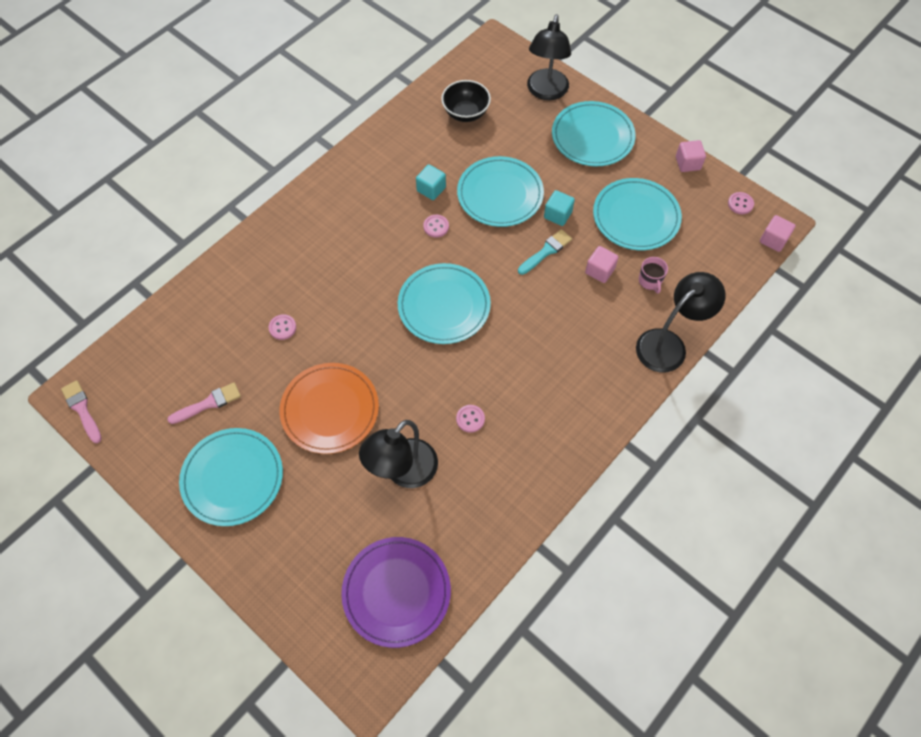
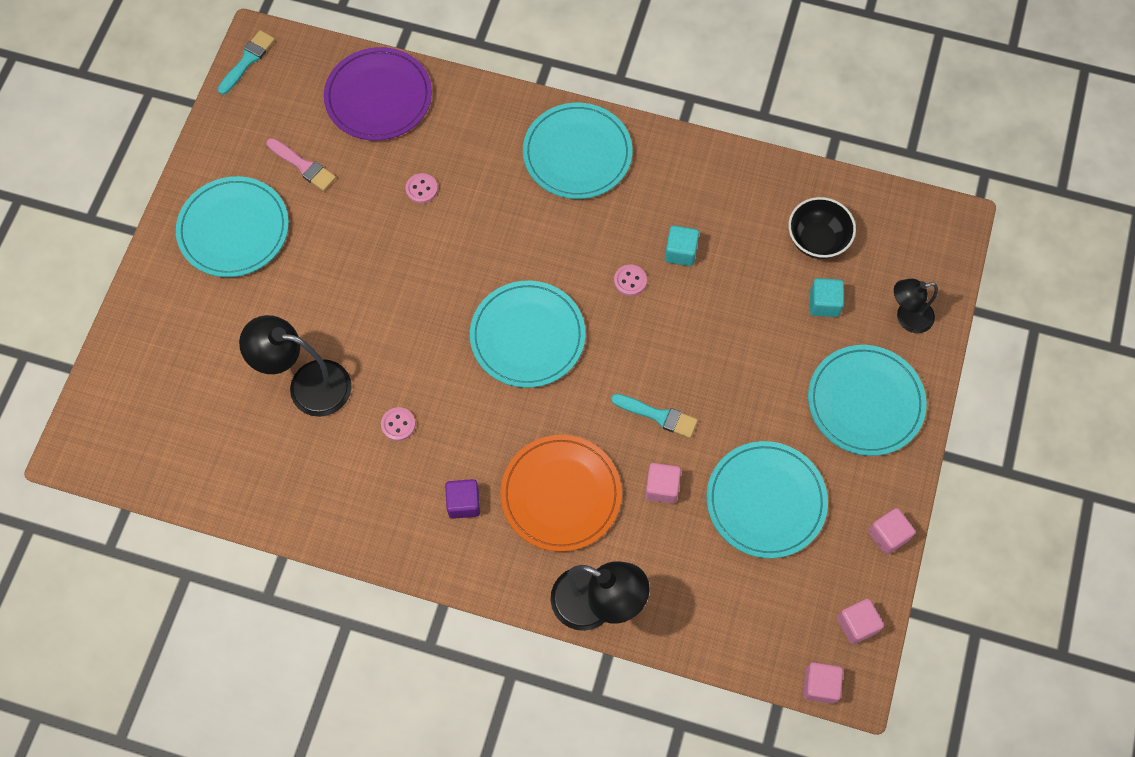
camera: 65 degrees right, 5 degrees up
pink brush [61,380,102,443] -> turquoise brush [218,30,275,95]
orange plate [280,363,379,454] -> orange plate moved to [500,435,622,552]
purple plate [341,537,451,648] -> purple plate moved to [324,47,432,141]
turquoise plate [457,156,544,227] -> turquoise plate moved to [523,103,632,199]
black lamp [527,14,571,100] -> black lamp [894,279,938,333], size x0.63
turquoise cube [544,190,575,226] -> turquoise cube moved to [810,278,844,317]
pink mug [639,257,668,293] -> none
pink button [728,192,754,214] -> pink cube [837,599,884,644]
none -> purple cube [445,479,480,519]

